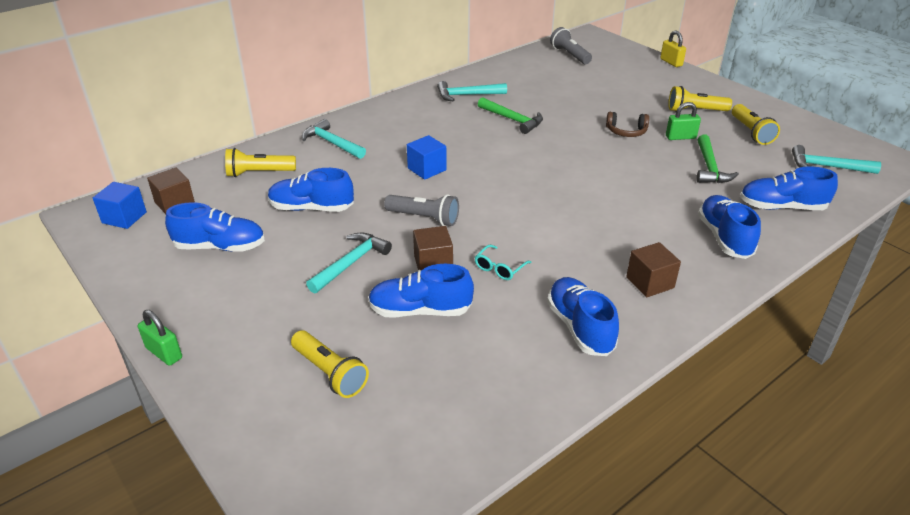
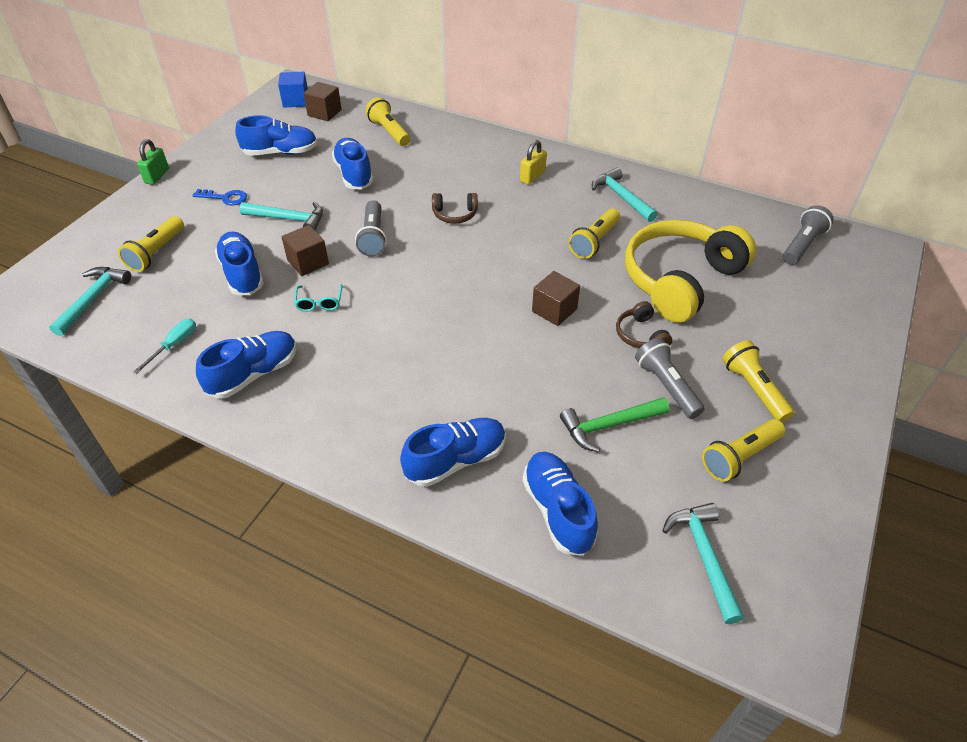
camera: 65 degrees right, 10 degrees up
blue shoe [165,202,265,252] -> blue shoe turned 75 degrees counterclockwise [235,115,318,156]
turquoise hammer [302,119,366,159] -> turquoise hammer moved to [49,267,131,336]
blue cube [407,135,447,180] -> brown headphones [432,193,478,224]
turquoise glasses [475,245,532,280] -> turquoise glasses turned 105 degrees counterclockwise [294,284,342,312]
green hammer [478,97,543,134] -> yellow flashlight [568,208,620,259]
brown cube [626,242,681,297] -> brown cube moved to [532,271,580,326]
yellow padlock [660,30,686,67] -> yellow padlock moved to [520,140,547,185]
green padlock [666,102,701,140] -> grey flashlight [635,338,705,419]
none -> turquoise screwdriver [133,318,196,374]
none -> blue key [192,189,247,206]
none -> yellow headphones [625,220,756,323]

